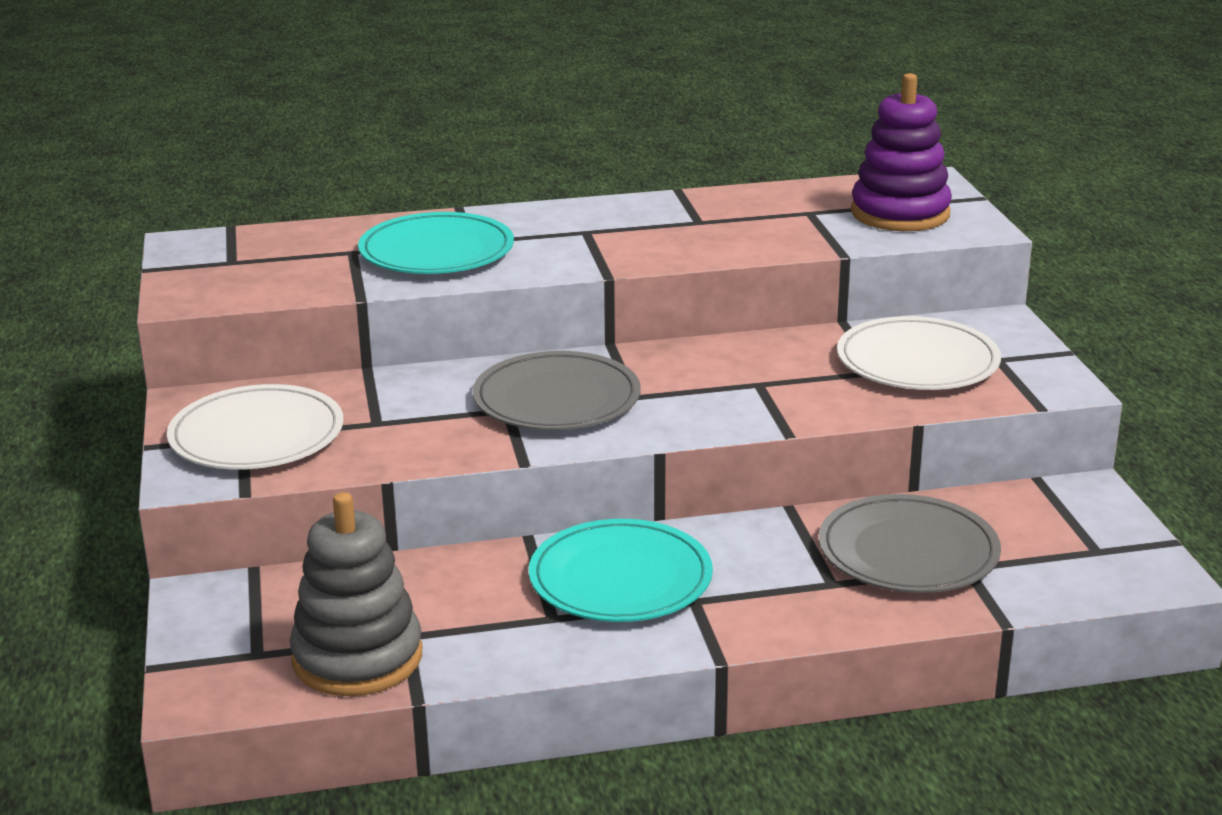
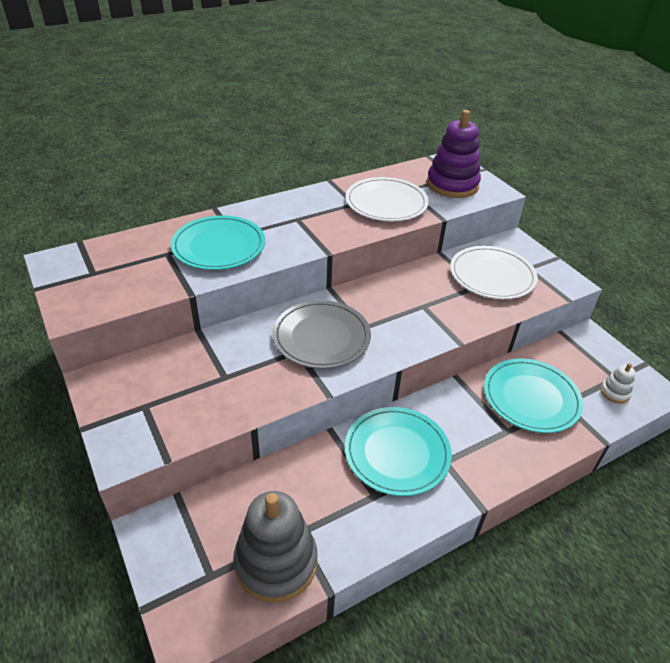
camera: 20 degrees left, 15 degrees up
white plate [167,384,343,470] -> white plate moved to [346,177,429,221]
grey plate [819,494,1001,593] -> turquoise plate [484,359,583,433]
none -> white stacking toy [600,363,635,403]

